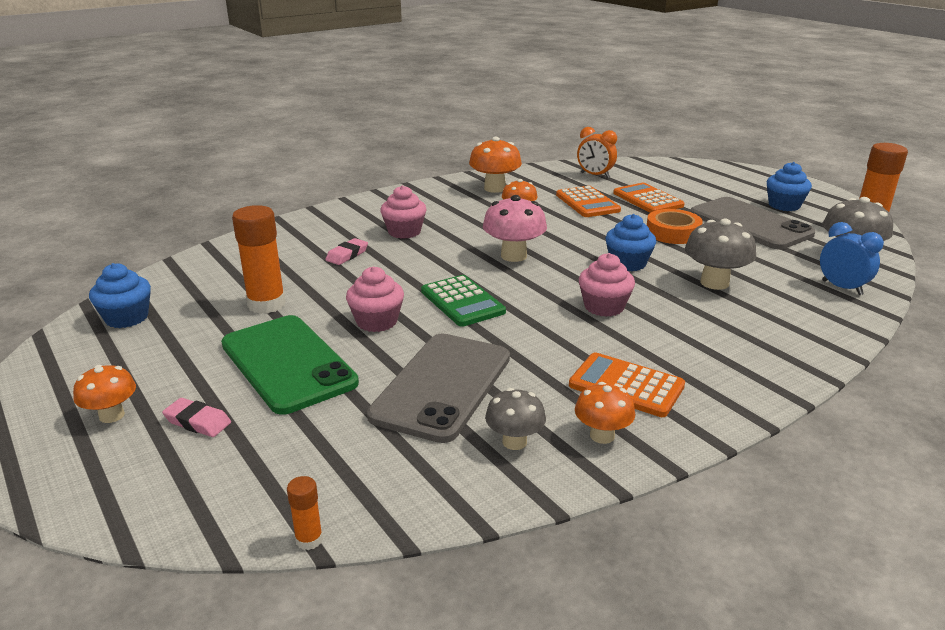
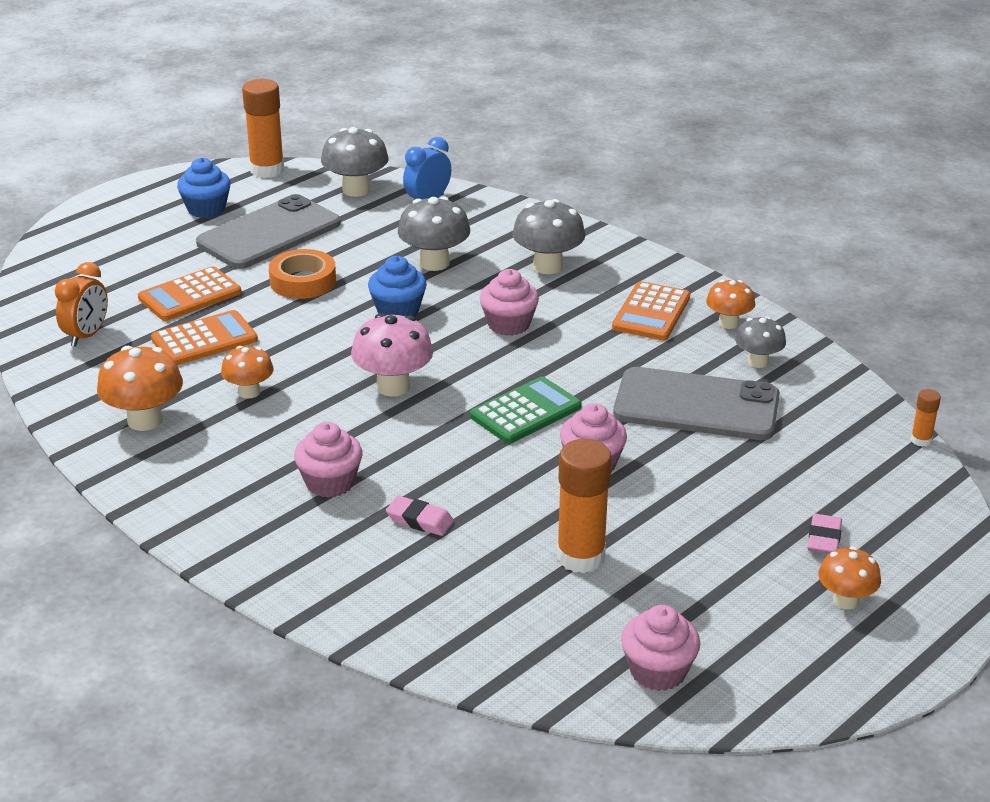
camera: 100 degrees left, 5 degrees up
blue cupcake [89,263,151,328] -> pink cupcake [621,605,700,691]
green phone [221,315,359,415] -> none
none -> grey mushroom [512,199,586,274]

